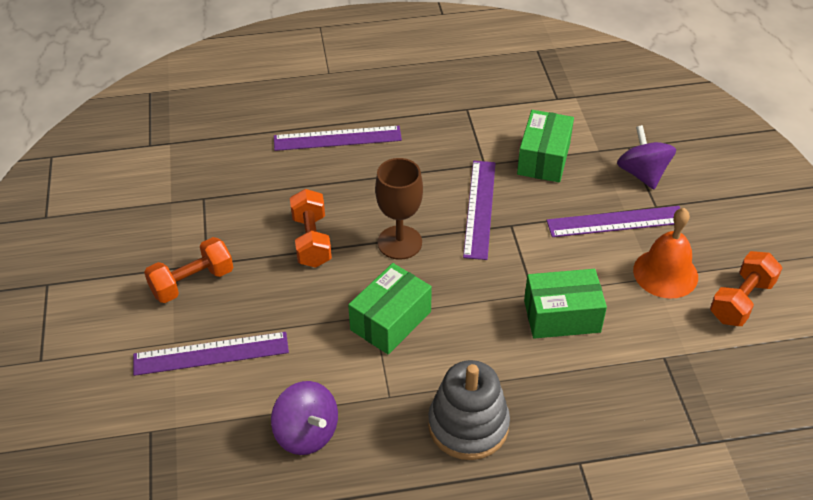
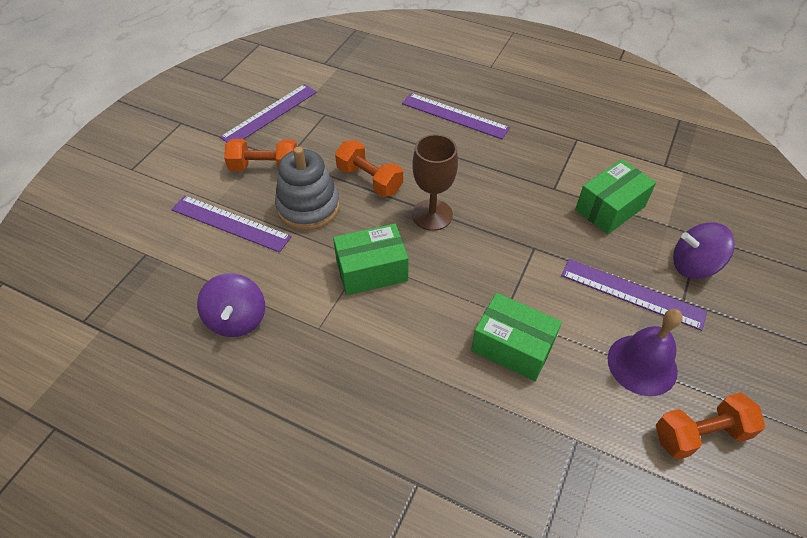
camera: 35 degrees right, 5 degrees up
orange dumbbell [290,189,332,268] -> orange dumbbell turned 75 degrees counterclockwise [335,140,403,197]
grey stacking toy [428,360,510,460] -> grey stacking toy moved to [275,147,340,230]
purple ruler [463,161,496,260] -> purple ruler moved to [220,84,317,142]
purple spinning top [617,125,676,189] -> purple spinning top turned 105 degrees counterclockwise [673,223,735,279]
orange bell [633,208,698,298] -> purple bell [608,309,683,396]

